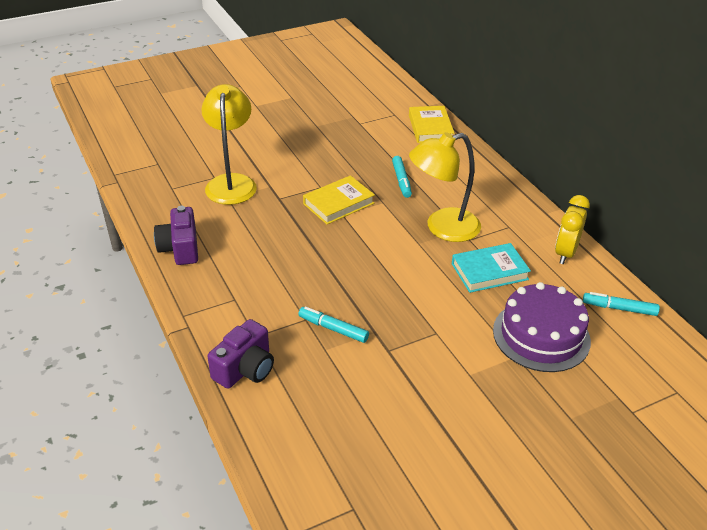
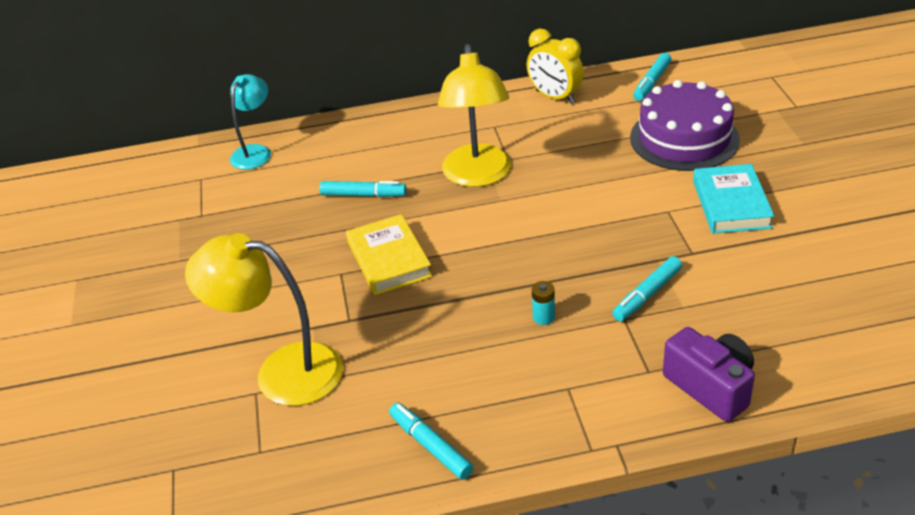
camera: 70 degrees left, 0 degrees up
purple camera [154,206,198,265] -> turquoise marker [389,403,473,480]
yellow book [409,106,454,143] -> turquoise lamp [230,74,271,170]
turquoise book [452,243,531,293] -> turquoise book moved to [693,164,774,234]
none -> turquoise battery [532,281,555,325]

